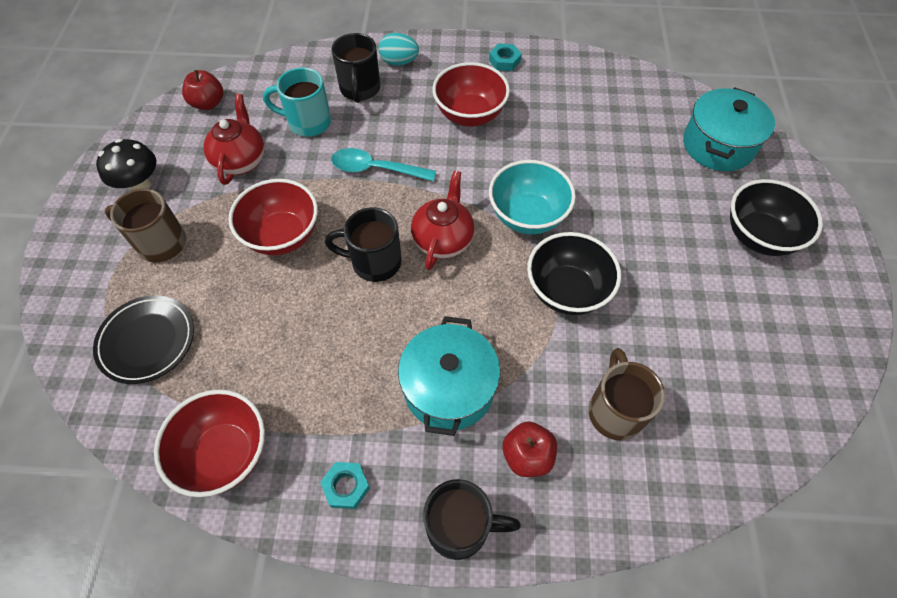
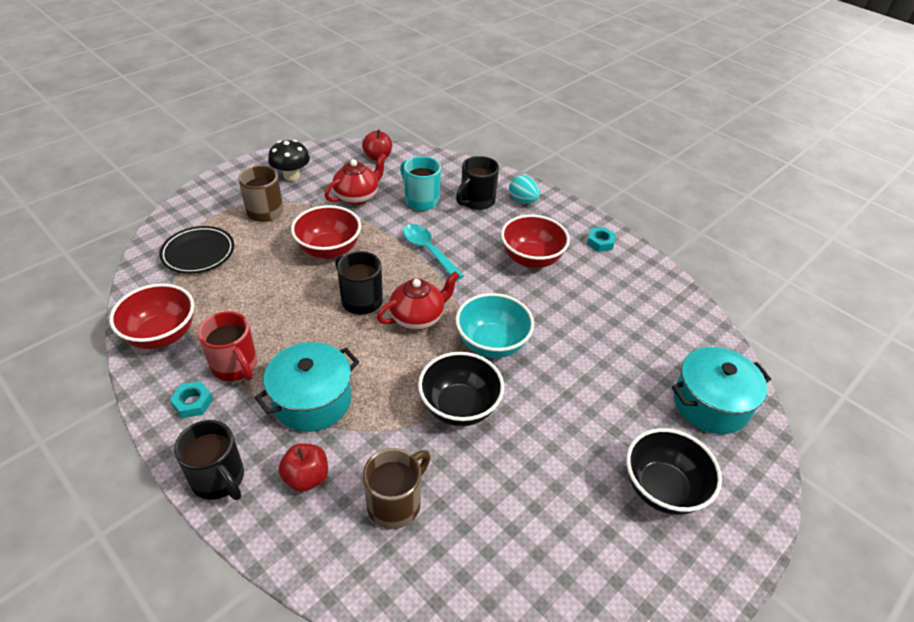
camera: 40 degrees right, 15 degrees down
none -> red mug [198,311,257,381]

